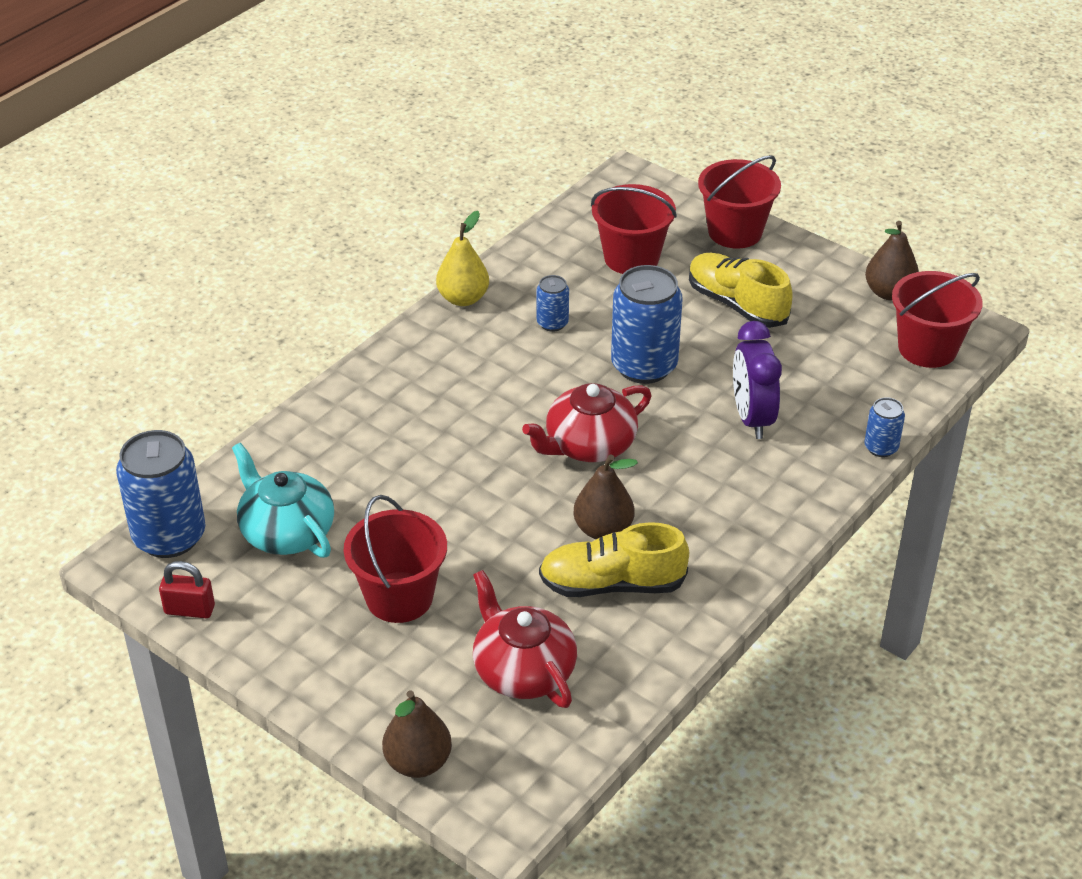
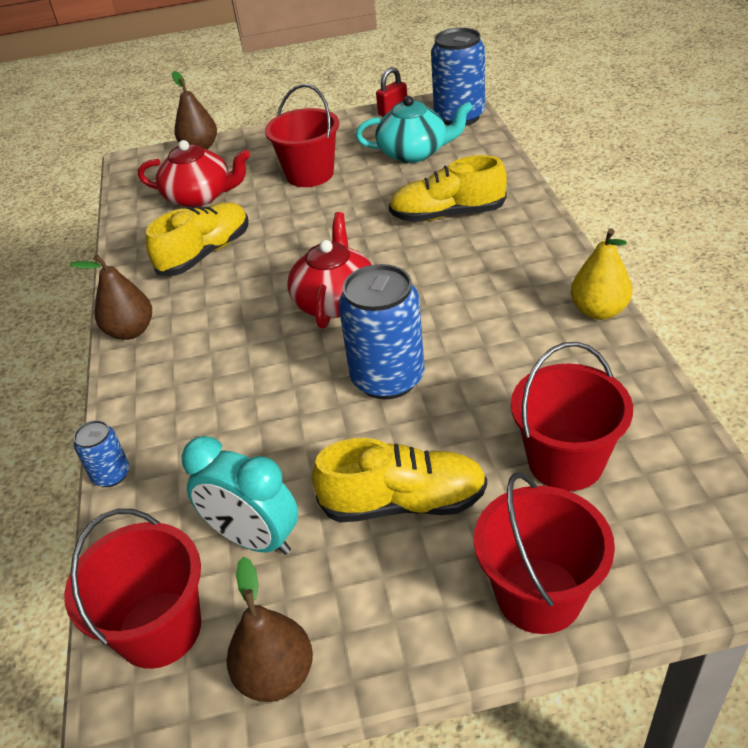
camera: 135 degrees right, 0 degrees up
blue can [537,275,569,332] -> none
brown pear [573,455,638,539] -> brown pear moved to [69,254,152,340]
purple clock [733,321,782,439] -> none
none -> turquoise clock [181,436,298,555]
none -> yellow shoe [389,155,507,222]

